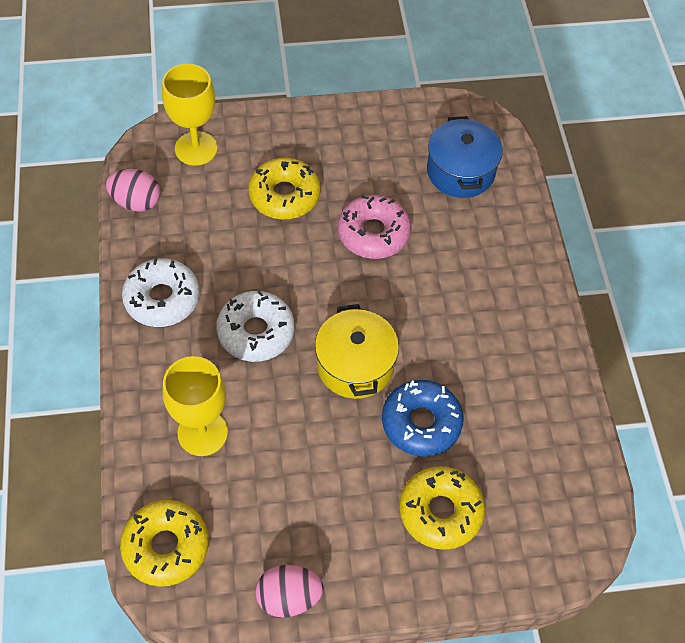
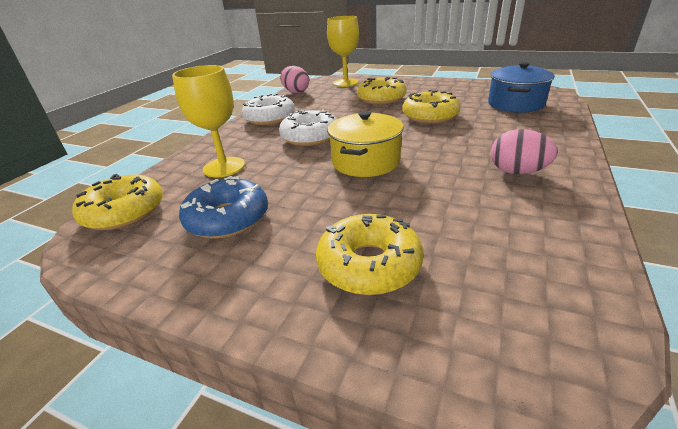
camera: 35 degrees right, 25 degrees down
pink egg [256,565,324,618] -> pink egg moved to [491,129,558,174]
pink donut [338,195,411,259] -> yellow donut [402,90,460,124]
blue donut [382,380,464,457] -> blue donut moved to [179,176,268,239]

